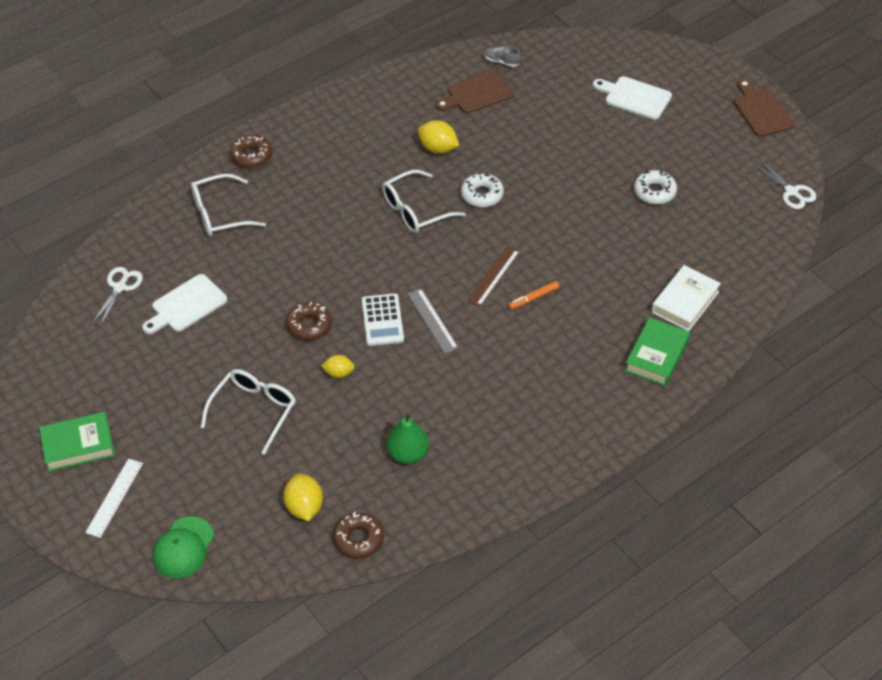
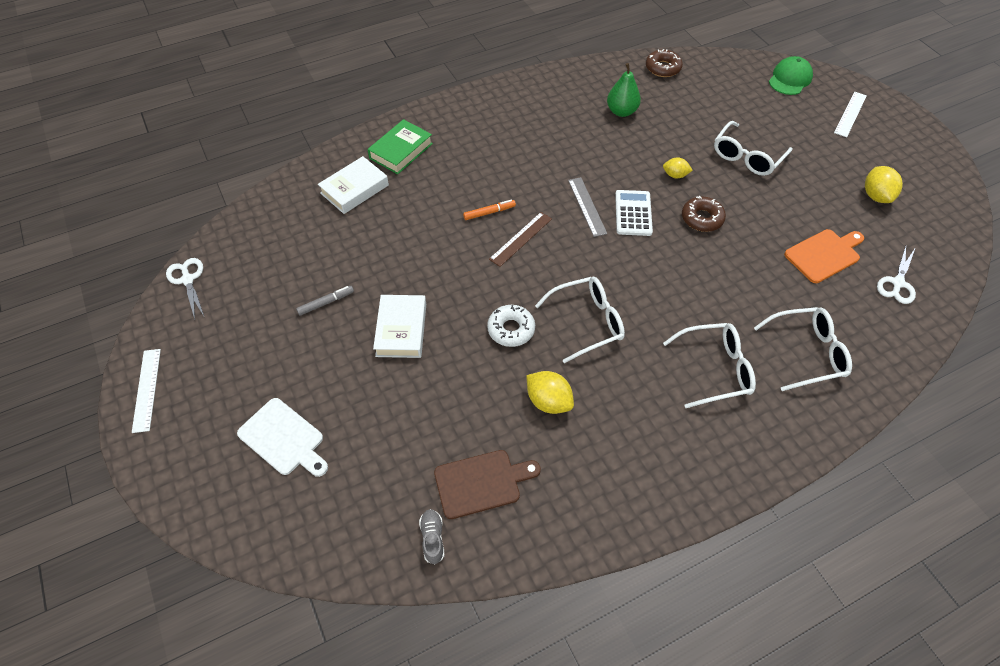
camera: 170 degrees left, 5 degrees up
green book [39,412,115,472] -> none
white cutting board [142,274,227,334] -> orange cutting board [784,229,864,283]
brown donut [230,135,272,168] -> none
yellow lemon [283,473,323,521] -> yellow lemon moved to [865,166,903,203]
grey shoe [484,46,521,67] -> grey shoe turned 135 degrees counterclockwise [419,509,444,565]
white donut [634,170,677,204] -> grey marker [296,286,354,316]
brown cutting board [733,79,795,137] -> white ruler [132,349,161,433]
none -> white book [373,295,426,358]
none -> white glasses [663,323,756,408]

